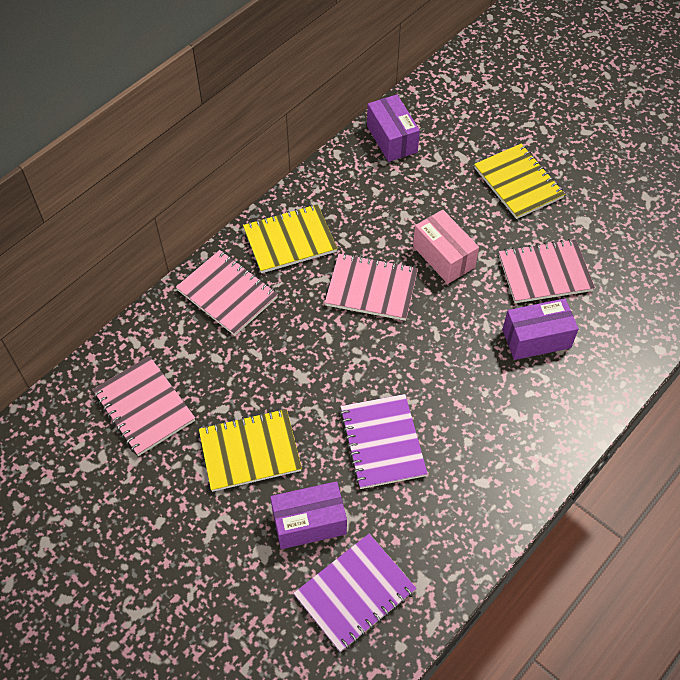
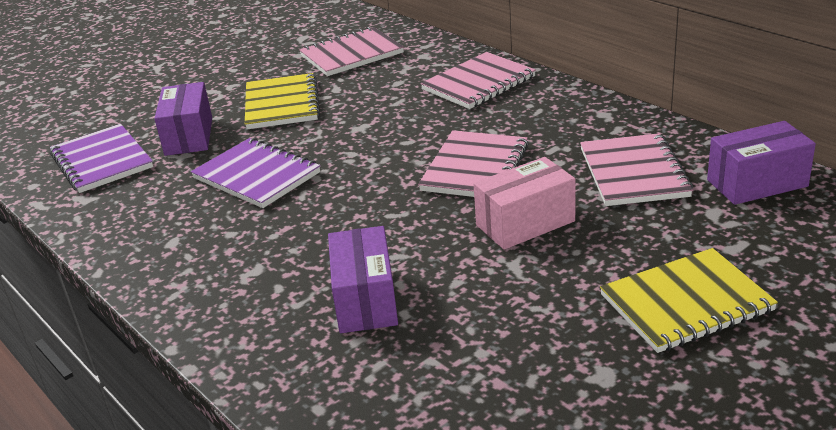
camera: 100 degrees right, 25 degrees down
yellow notebook [243,204,337,273] -> none
purple notebook [340,394,428,489] -> purple notebook turned 45 degrees clockwise [191,138,320,208]
pink notebook [499,239,595,303] -> pink notebook moved to [580,133,693,206]

